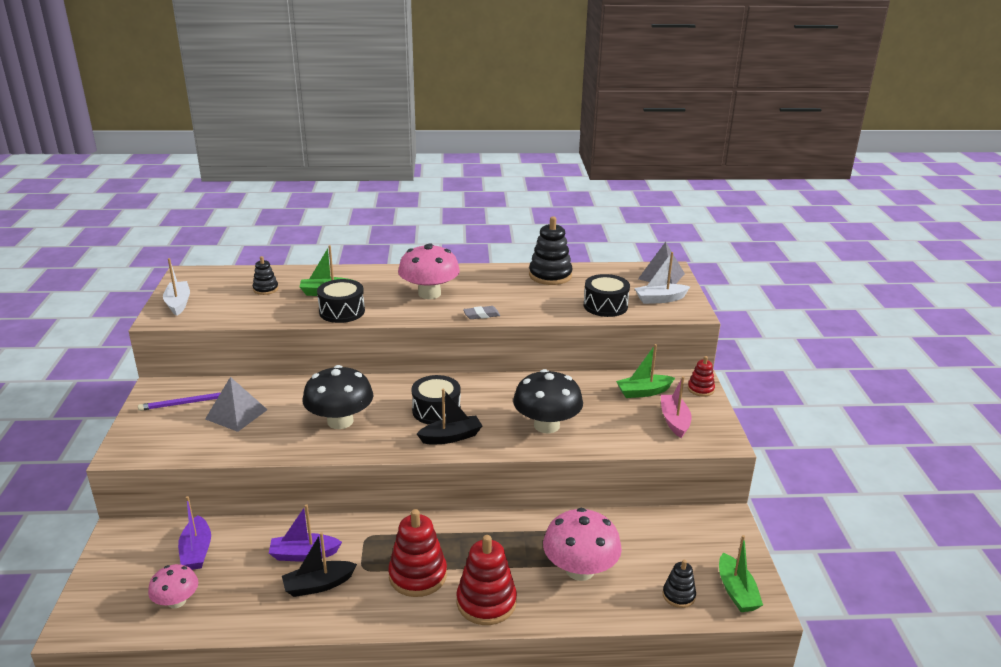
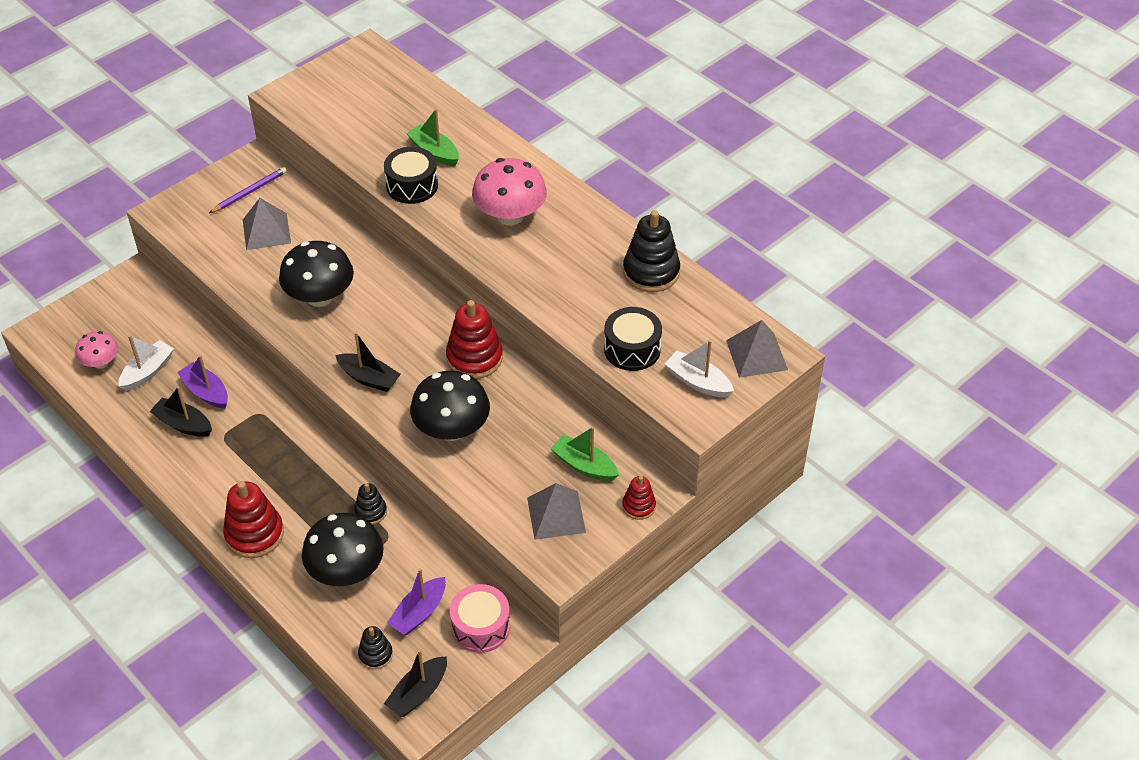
camera: 50 degrees right, 20 degrees up
purple pencil [138,392,221,411] -> purple pencil turned 105 degrees clockwise [209,167,287,213]
white boat [163,258,190,316] -> white boat moved to [118,335,174,391]
purple boat [178,496,211,570] -> purple boat moved to [387,568,446,635]
black stacking toy [253,256,278,295] -> black stacking toy moved to [354,483,387,525]
red stacking toy [388,509,447,597] -> red stacking toy moved to [446,300,503,379]
black drum [411,375,461,424] -> none
grey eraser [463,306,500,319] -> none
pink mushroom [543,508,622,581] -> black mushroom [302,513,384,586]
pink boat [661,376,692,438] -> grey pyramid [527,483,586,540]
green boat [719,535,763,612] -> black boat [384,649,447,717]
none -> pink drum [450,584,510,653]

